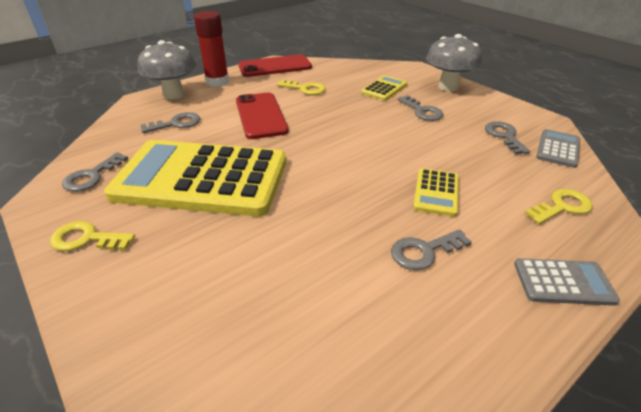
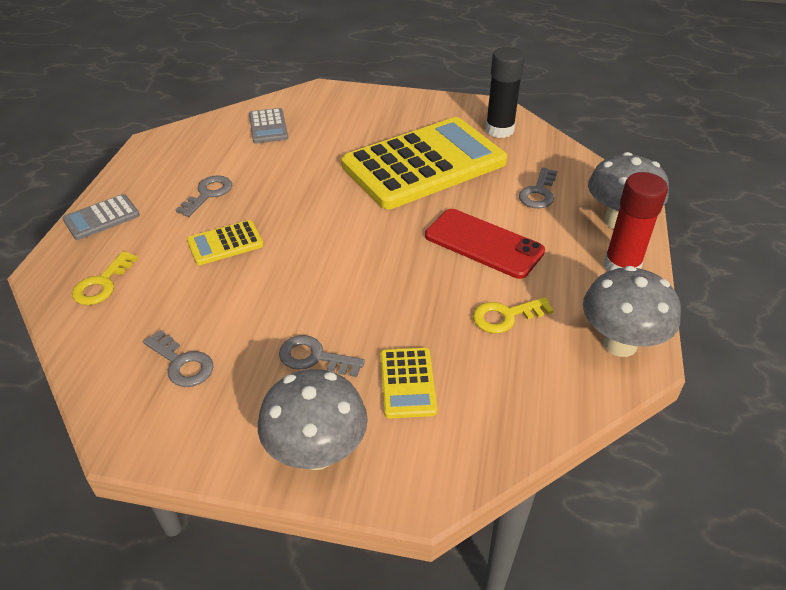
camera: 140 degrees right, 5 degrees up
yellow key [50,221,135,251] -> none
grey key [62,152,128,192] -> black glue stick [485,47,525,138]
red phone [239,54,312,77] -> grey mushroom [583,266,681,357]
yellow calculator [413,168,459,217] -> yellow calculator turned 90 degrees counterclockwise [187,220,264,265]
grey calculator [536,129,580,168] -> grey calculator moved to [249,108,288,144]

